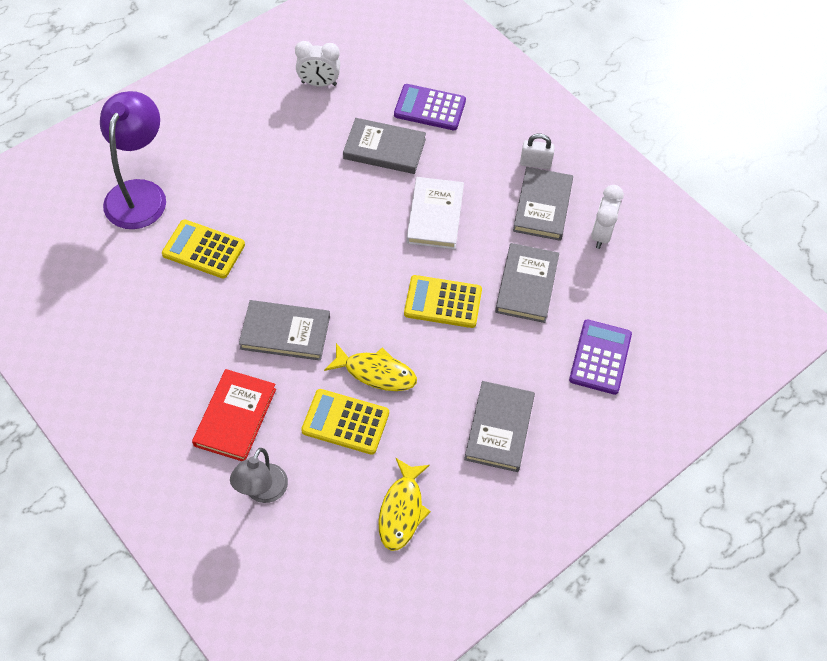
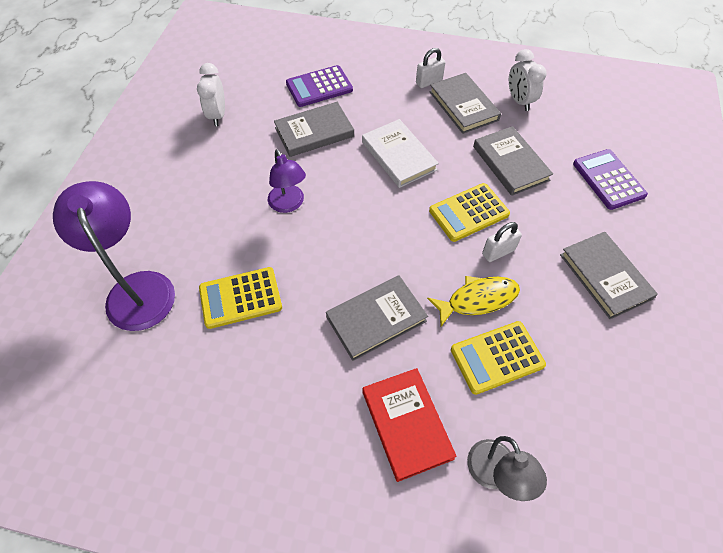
camera: 35 degrees left, 0 degrees up
white clock [295,41,340,87] -> white clock turned 120 degrees clockwise [197,63,225,126]
yellow fish [379,458,431,551] -> none
none -> purple lamp [268,149,306,213]
none -> white padlock [482,222,522,262]

